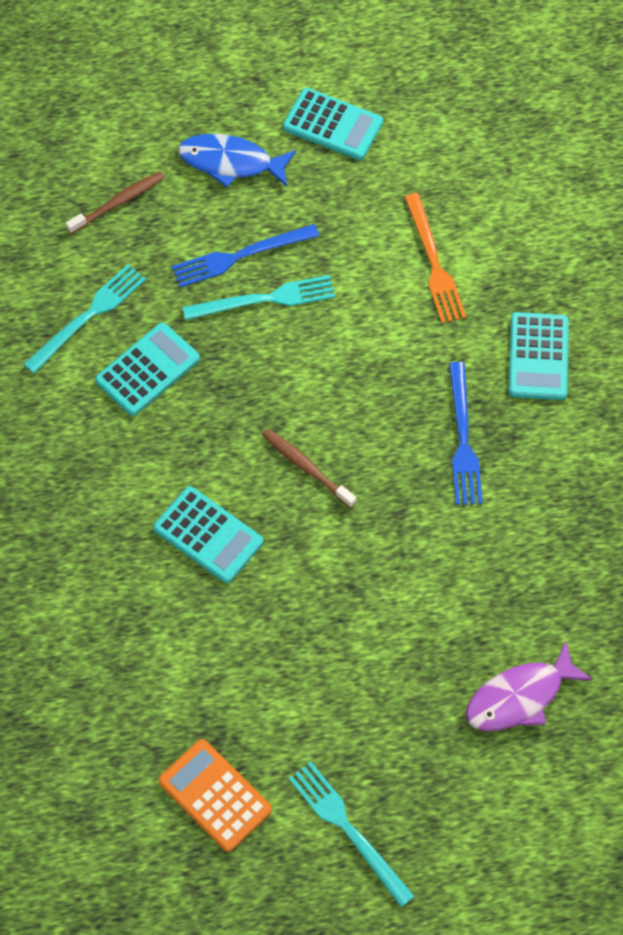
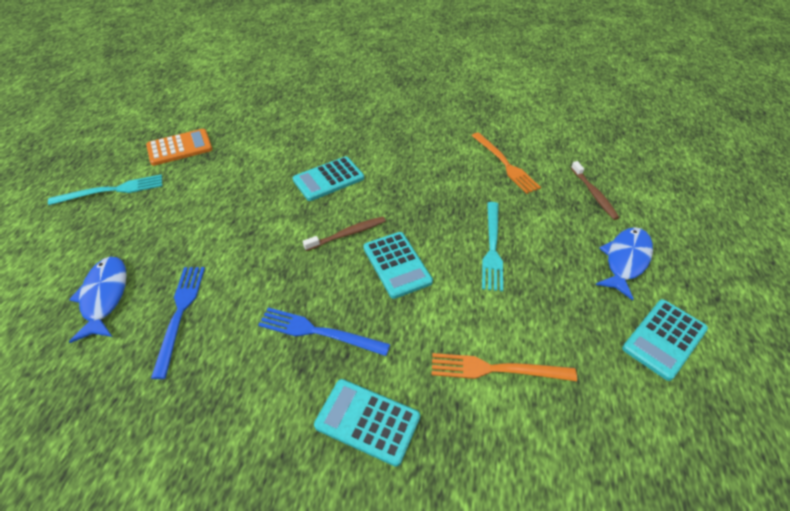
camera: 110 degrees right, 15 degrees down
turquoise fork [23,264,146,373] -> orange fork [471,132,541,194]
turquoise calculator [95,322,200,416] -> turquoise calculator moved to [363,232,433,299]
blue fork [172,224,319,288] -> blue fork moved to [151,267,205,379]
purple fish [466,641,593,731] -> blue fish [69,257,126,343]

